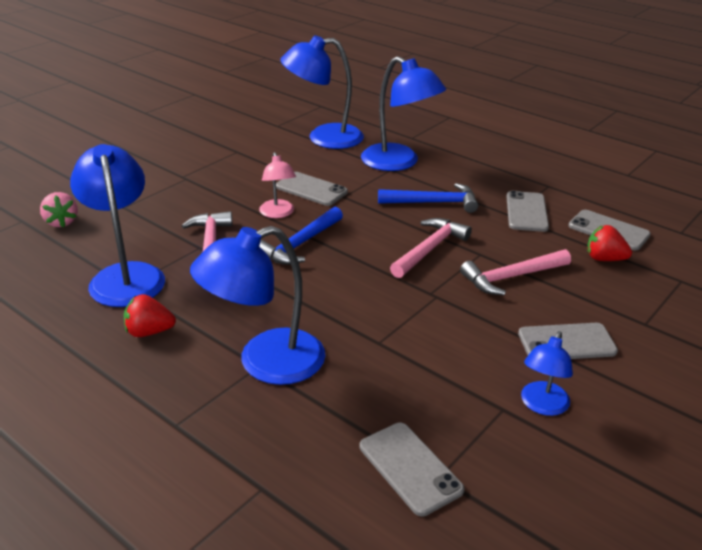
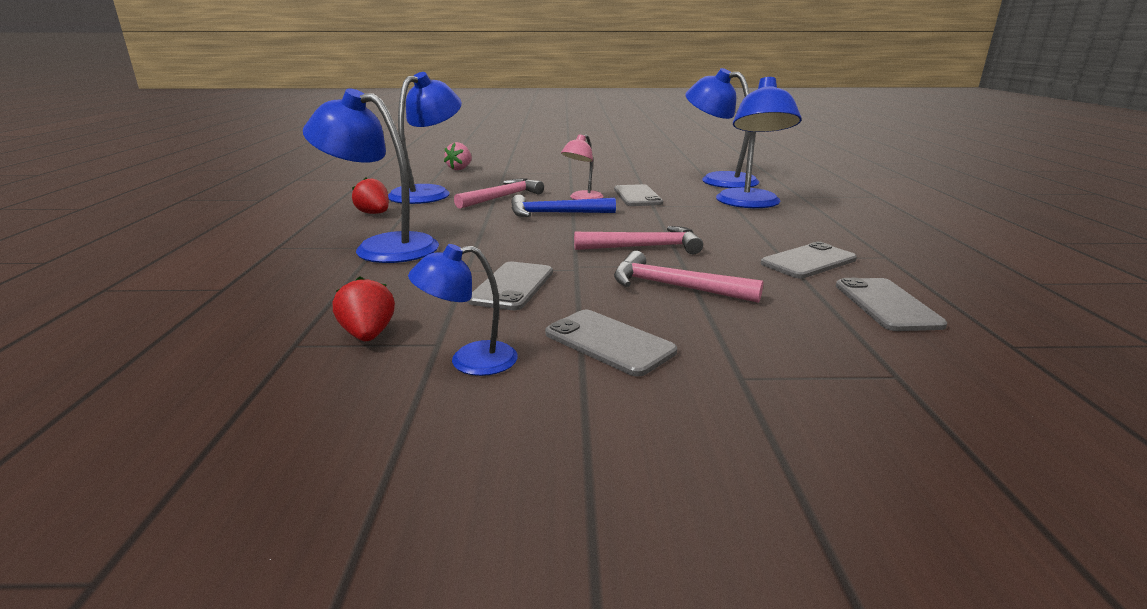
camera: 50 degrees right, 10 degrees down
grey phone [360,423,464,516] -> grey phone moved to [467,261,553,310]
blue hammer [378,183,478,213] -> none
red strawberry [587,225,632,261] -> red strawberry moved to [333,276,395,341]

